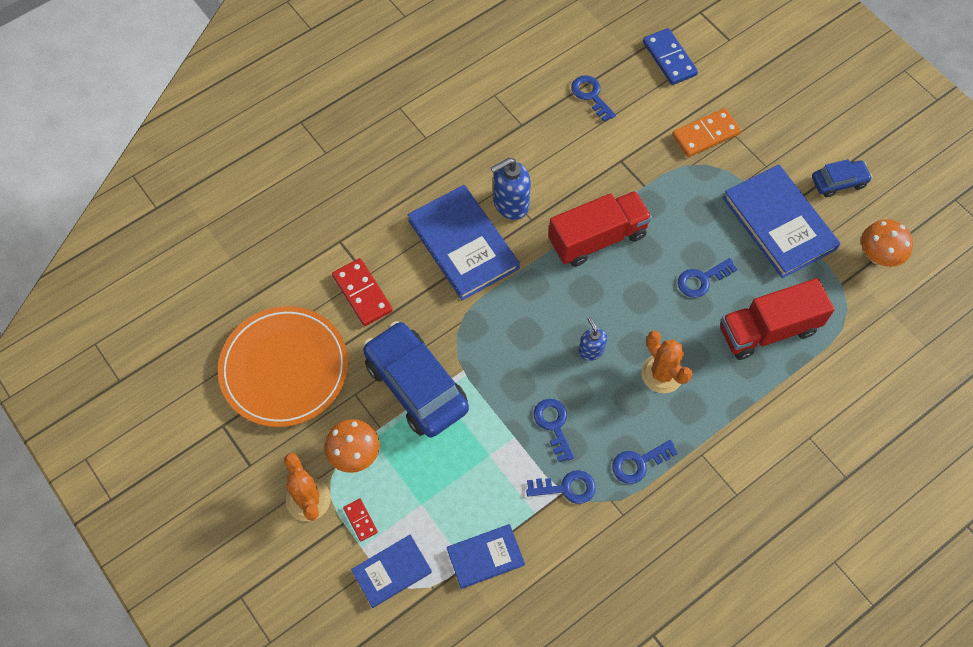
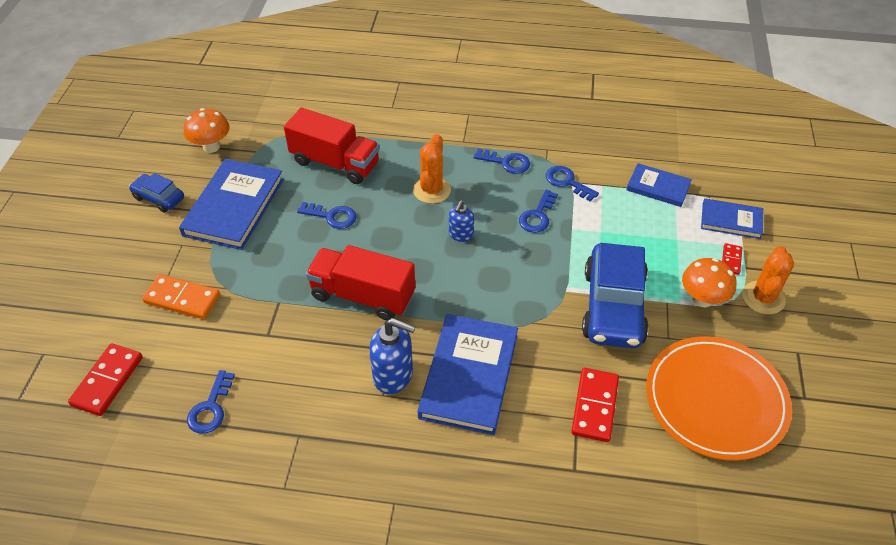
camera: 135 degrees left, 15 degrees down
blue domino [643,28,698,85] -> red domino [68,343,143,416]

